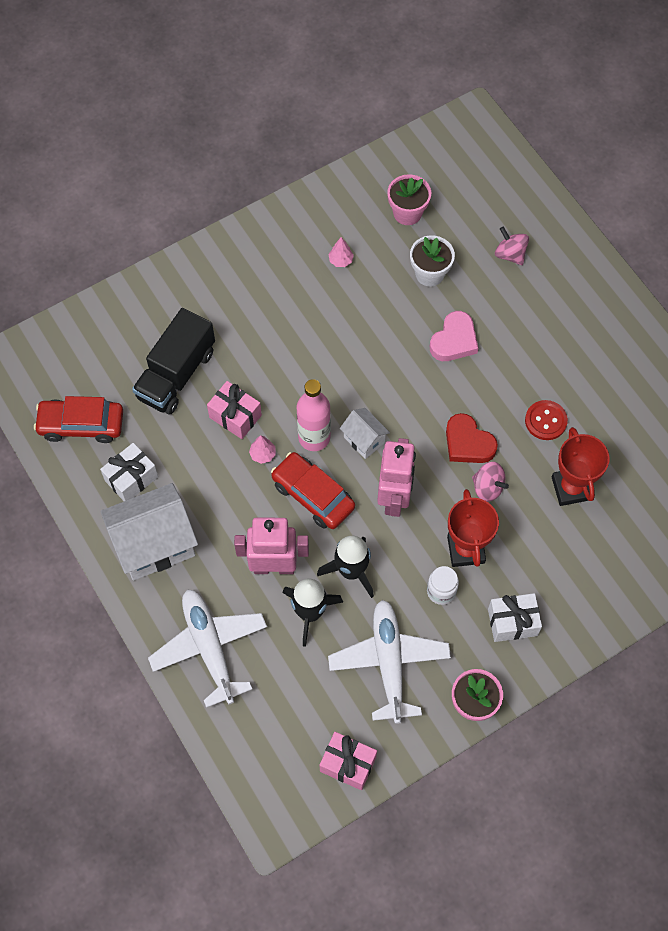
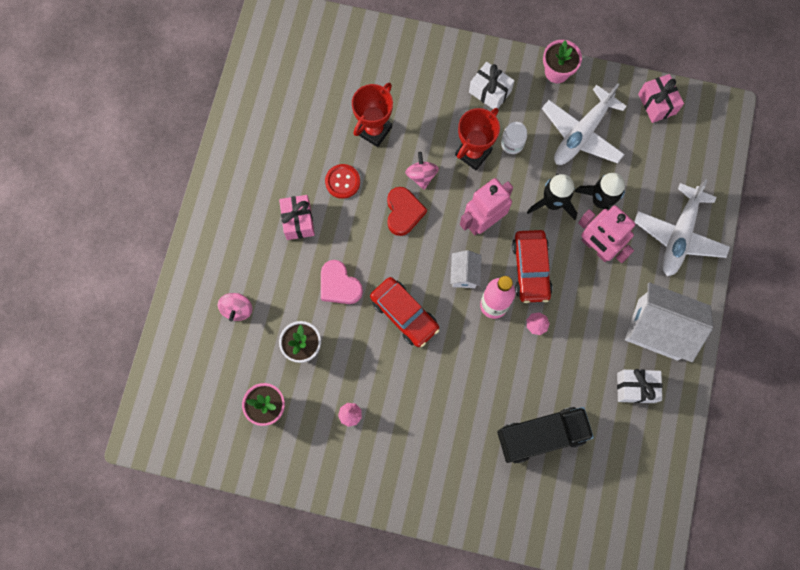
camera: 135 degrees left, 10 degrees up
red car [34,396,123,443] -> red car moved to [370,277,440,347]
pink gift [207,381,262,439] -> pink gift moved to [279,195,315,240]
pink heart [430,311,478,361] -> pink heart turned 120 degrees counterclockwise [321,260,363,304]

